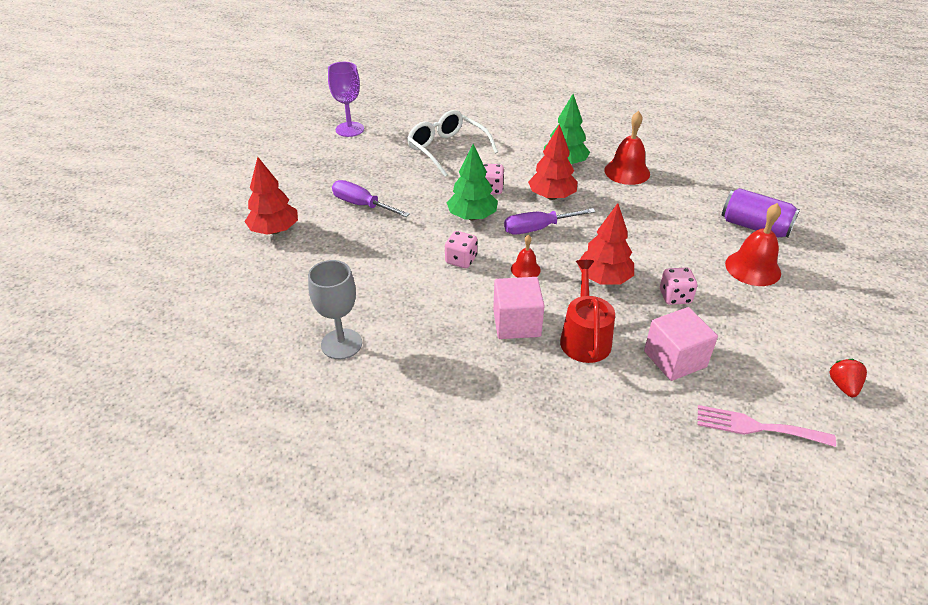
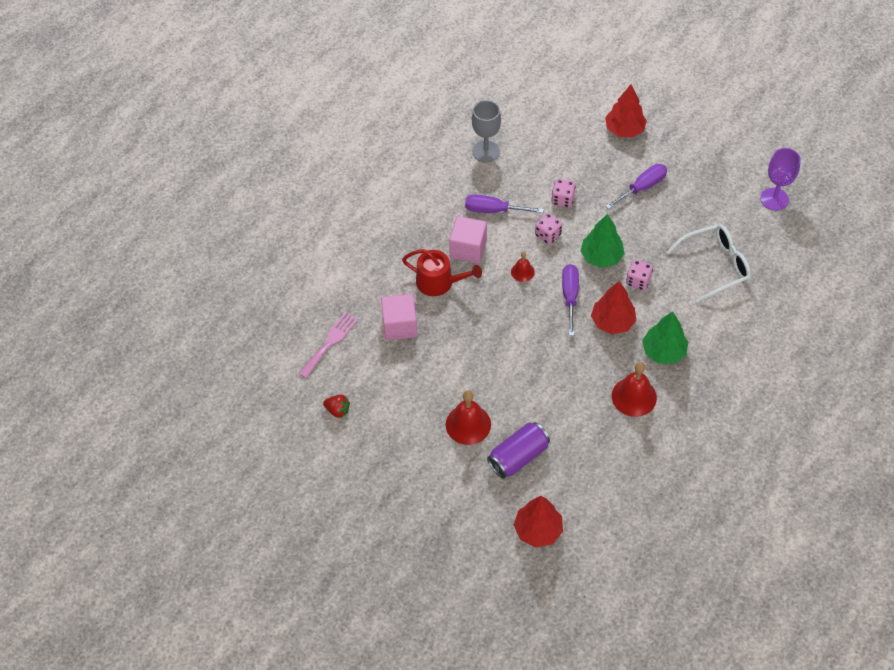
camera: 110 degrees right, 15 degrees up
red tree [578,203,634,284] -> red tree moved to [514,496,563,547]
pink dice [660,267,697,305] -> pink dice moved to [551,179,576,207]
none -> purple screwdriver [465,194,544,213]

